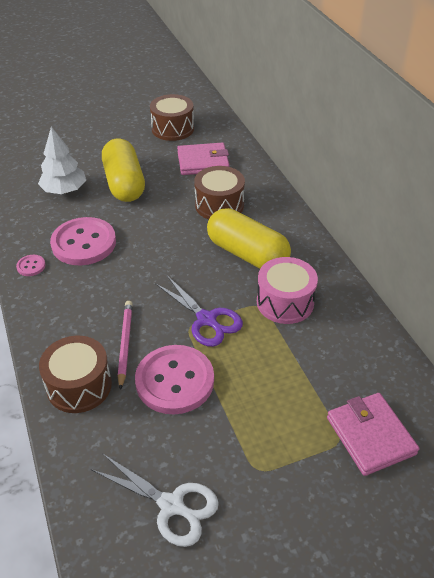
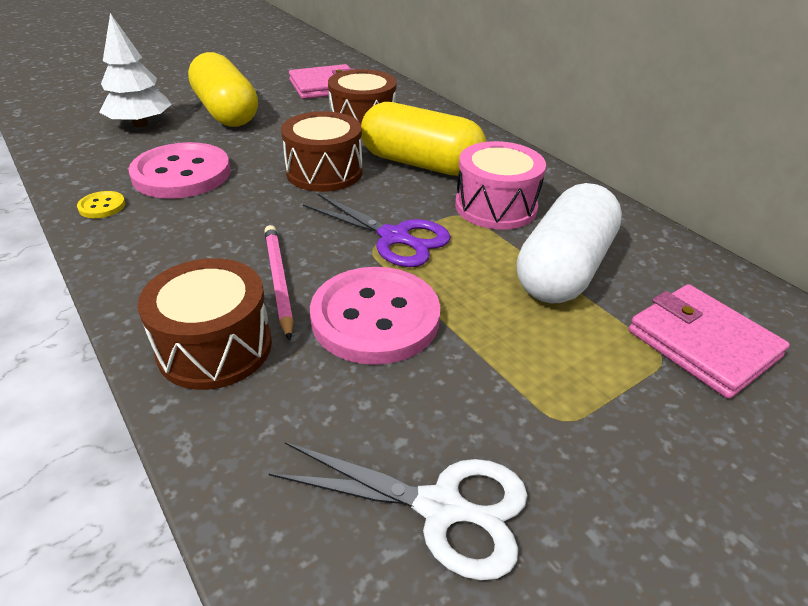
camera: 15 degrees left, 5 degrees down
pink button [16,255,46,276] -> yellow button [77,191,126,218]
brown drum [150,94,194,141] -> brown drum moved to [281,111,363,192]
none -> white capsule [517,183,622,303]

